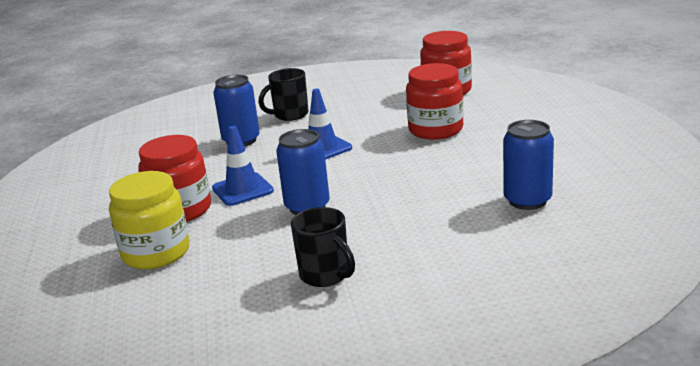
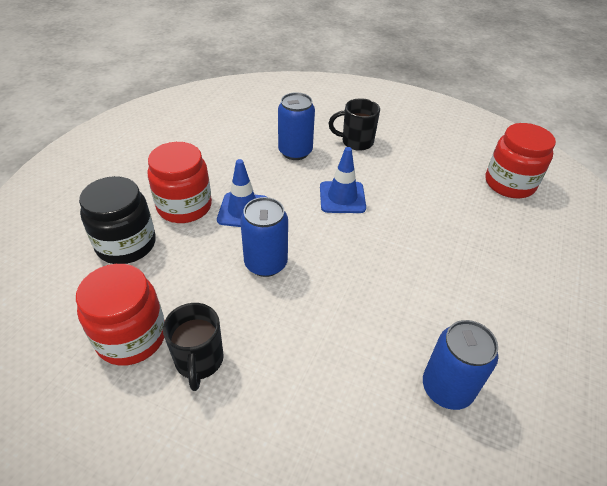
camera: 30 degrees right, 20 degrees up
yellow jar [109,171,190,269] -> black jar [79,176,156,264]
red jar [406,63,464,140] -> red jar moved to [76,264,165,366]

